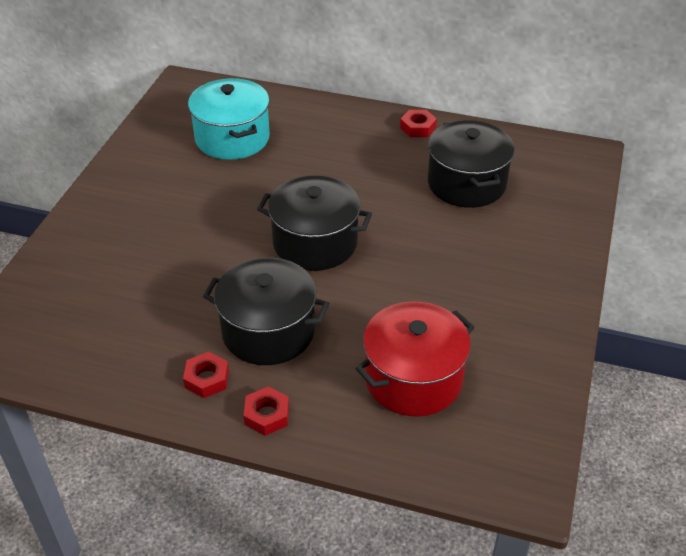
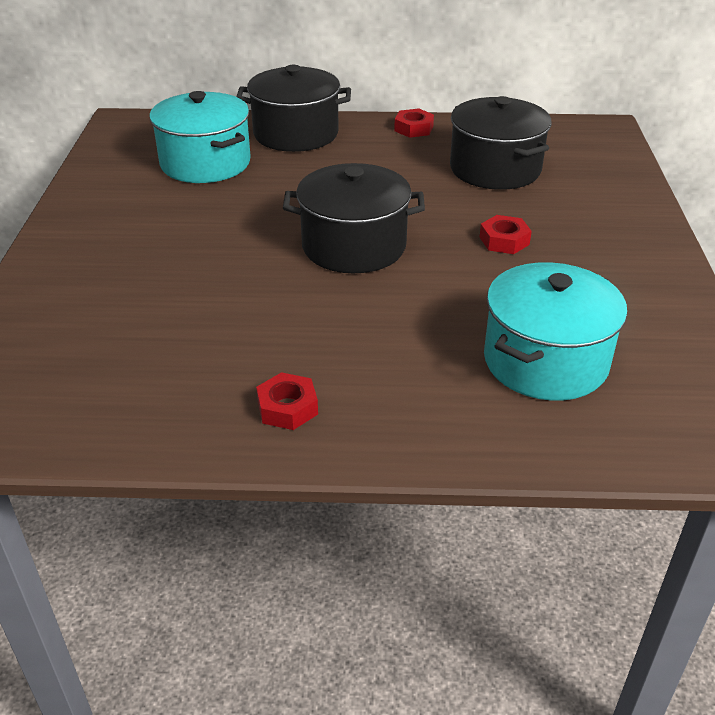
camera: 15 degrees left, 5 degrees down
black pot [203,257,329,365] -> black pot moved to [236,65,351,152]
red nut [243,387,289,436] -> red nut moved to [480,215,532,254]
red pot [355,302,475,417] -> turquoise pot [484,262,627,401]

